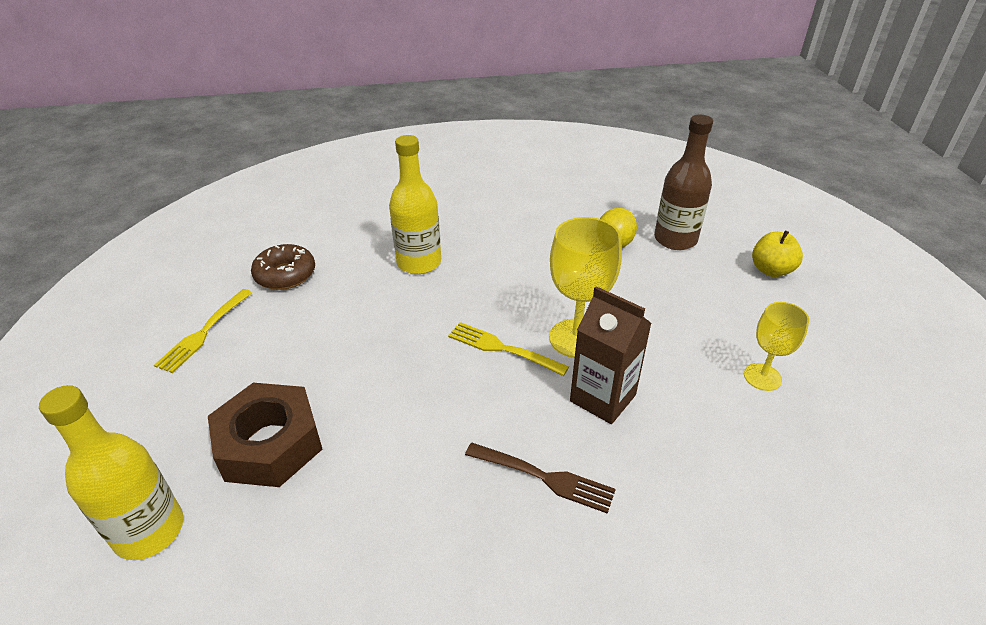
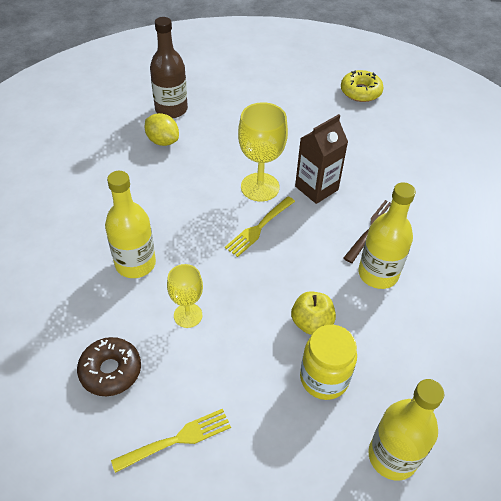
camera: 80 degrees left, 10 degrees up
yellow fork [154,289,252,373] -> yellow fork turned 60 degrees counterclockwise [111,409,231,473]
brown nut [208,383,322,487] -> yellow jar [300,325,357,400]
yellow goblet [744,302,809,391] -> yellow goblet moved to [167,264,203,328]
yellow apple [752,231,803,277] -> yellow apple moved to [291,291,336,335]
none -> yellow donut [341,70,384,102]
none -> yellow bottle [358,182,416,289]

